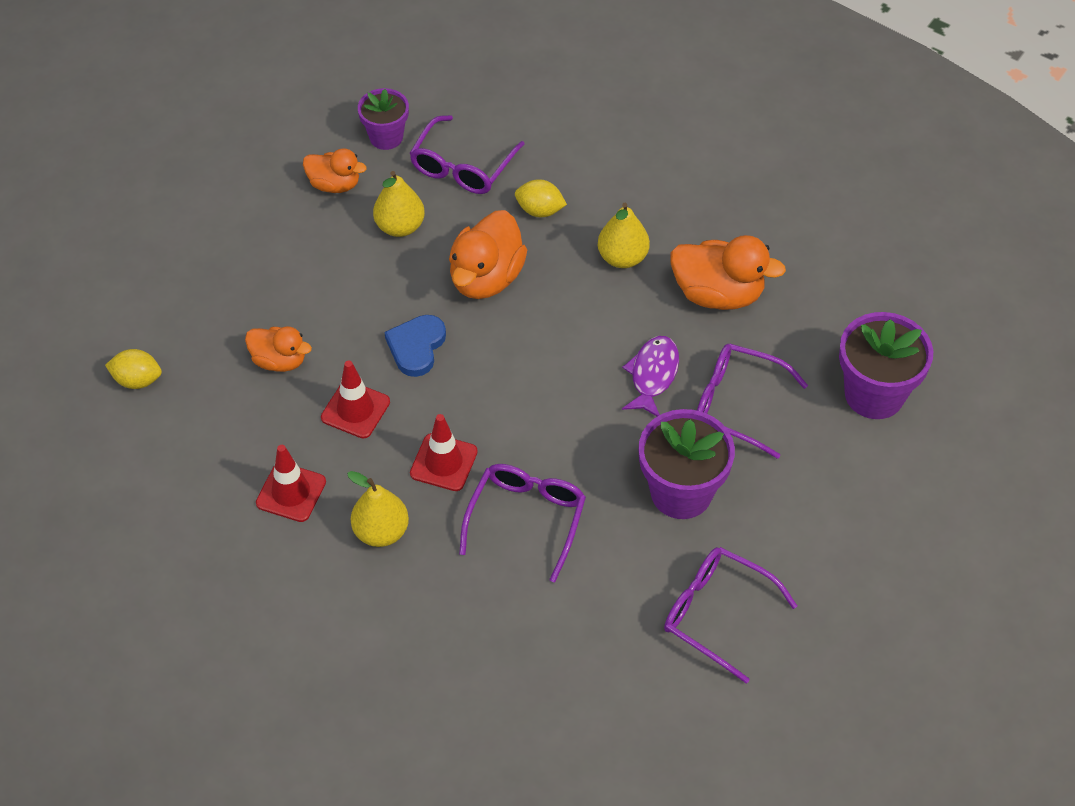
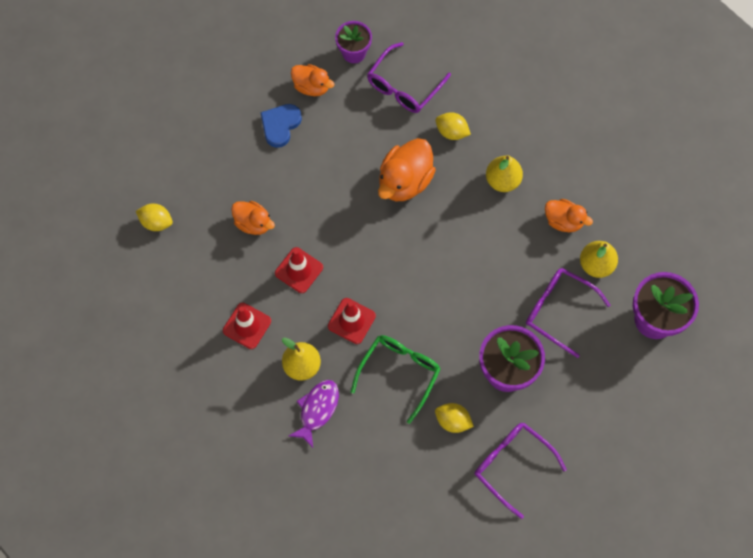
camera: 10 degrees right, 15 degrees up
yellow pear [373,171,425,237] -> yellow pear moved to [580,241,618,278]
blue heart [384,315,446,377] -> blue heart moved to [260,104,302,148]
purple glasses [459,464,586,582] -> green glasses [351,335,441,424]
purple fish [622,336,679,417] -> purple fish moved to [289,380,339,448]
orange duck [670,235,786,310] -> orange duck [545,199,593,232], size x0.62
none -> yellow lemon [435,403,474,433]

